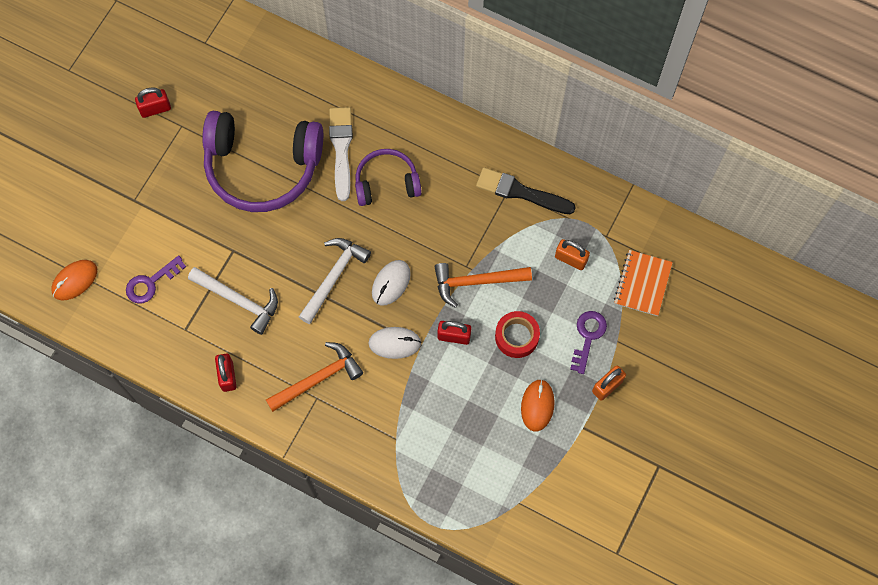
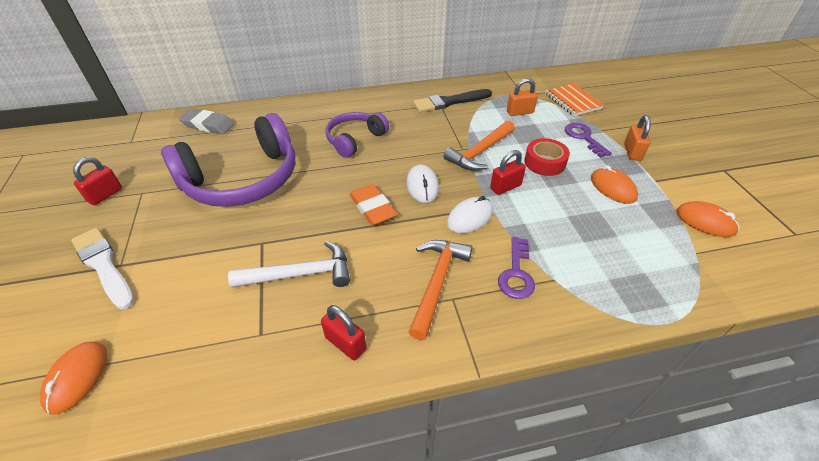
camera: 40 degrees left, 25 degrees down
purple key [126,255,186,303] -> purple key moved to [498,237,535,299]
white hammer [299,238,371,324] -> orange eraser [349,184,397,226]
white brush [329,107,353,201] -> white brush moved to [71,227,135,310]
none -> grey eraser [179,109,234,134]
none -> orange mouse [676,201,739,237]

